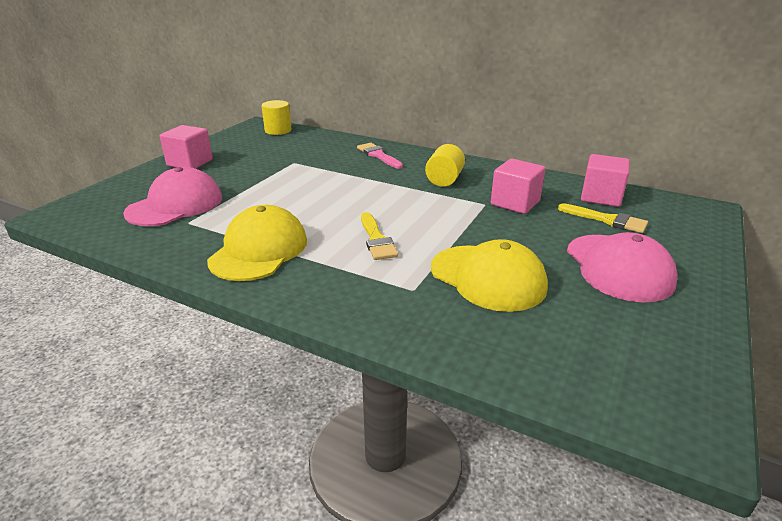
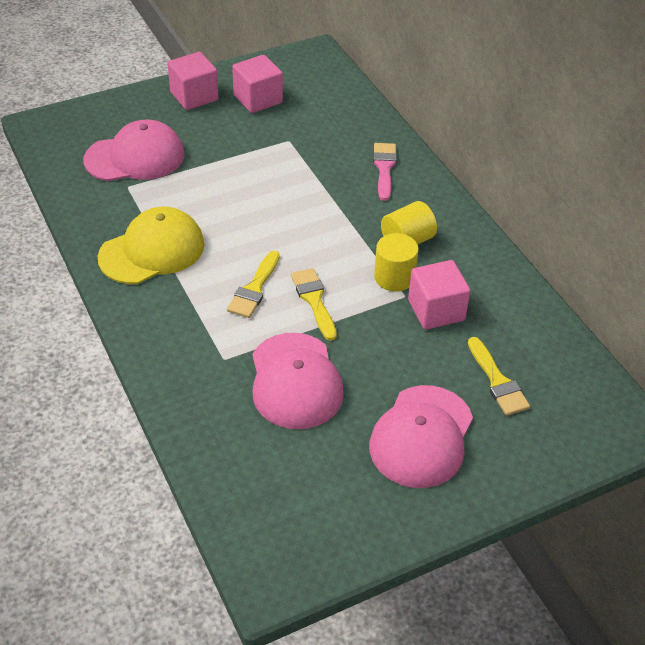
camera: 35 degrees right, 15 degrees up
yellow cylinder [261,100,291,135] -> yellow cylinder moved to [374,233,419,292]
yellow cap [431,239,548,312] -> pink cap [252,333,344,429]
pink cube [581,154,630,207] -> pink cube moved to [232,55,283,113]
none -> yellow brush [291,268,337,341]

